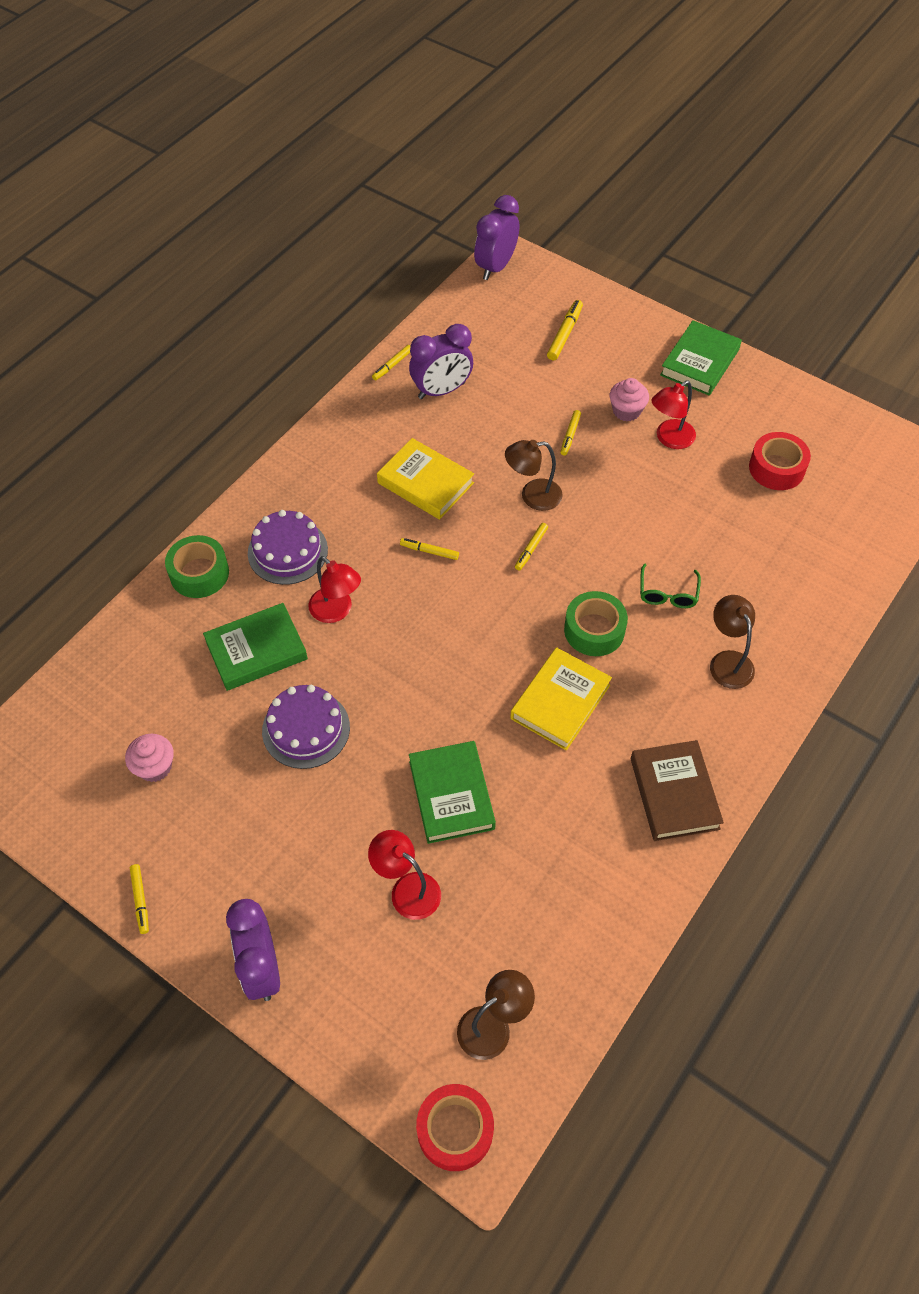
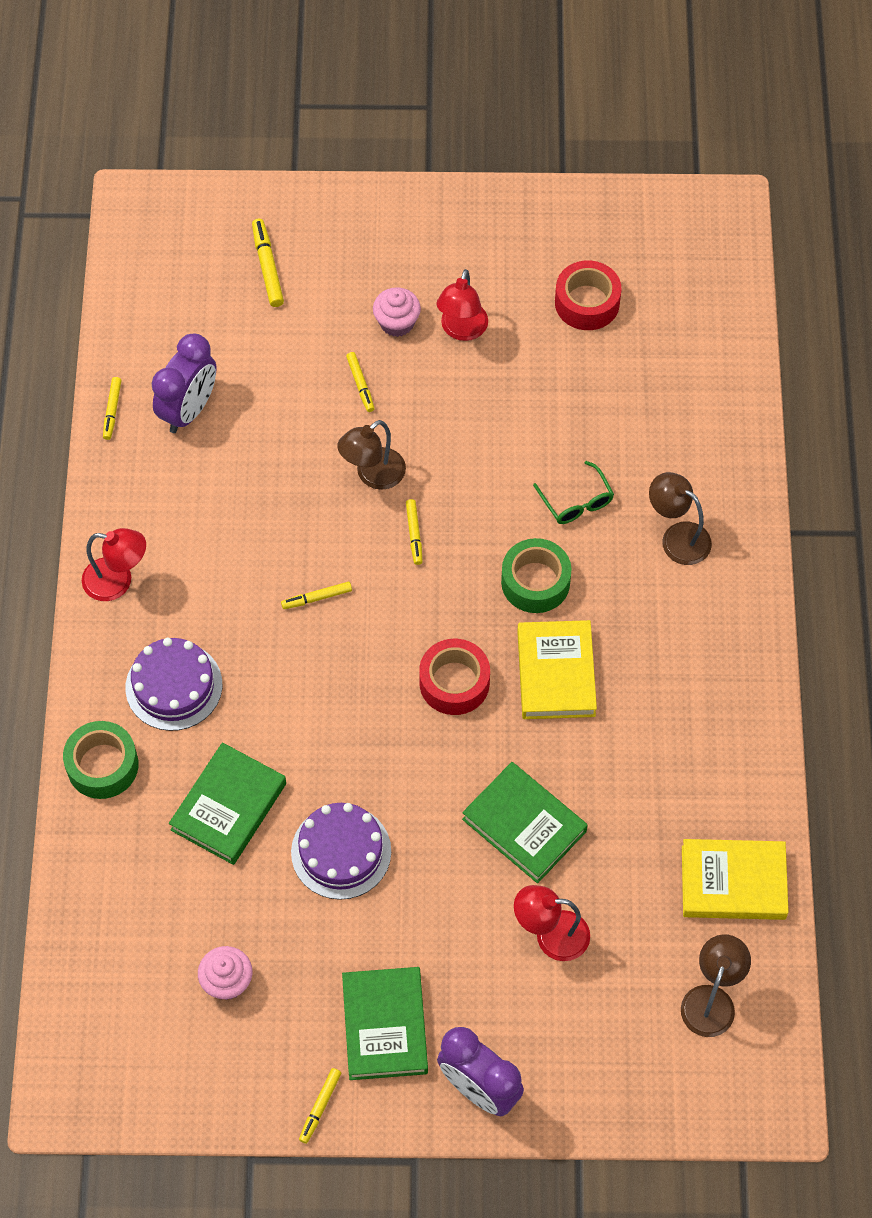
camera: 35 degrees left, 5 degrees up
yellow marker [130,864,149,934] -> yellow marker turned 75 degrees clockwise [299,1068,341,1144]
red lamp [308,556,361,623] -> red lamp moved to [82,528,146,601]
yellow book [377,438,474,520] -> yellow book moved to [682,839,789,920]
red tape [416,1084,494,1171] -> red tape moved to [419,639,490,715]
purple clock [474,195,519,280] -> none
brown book [631,740,724,841] -> none
green book [660,320,742,395] -> green book moved to [342,967,428,1080]

